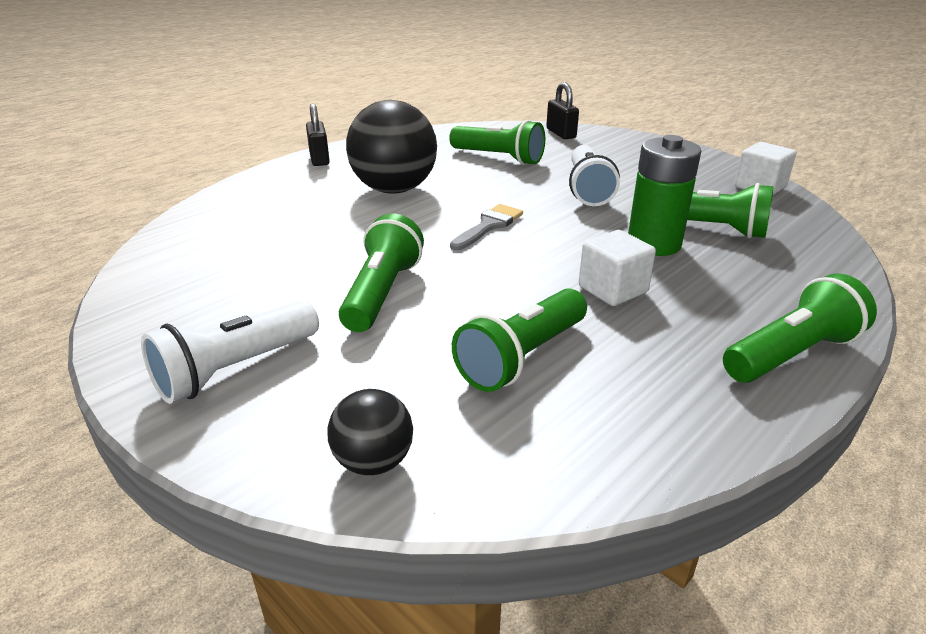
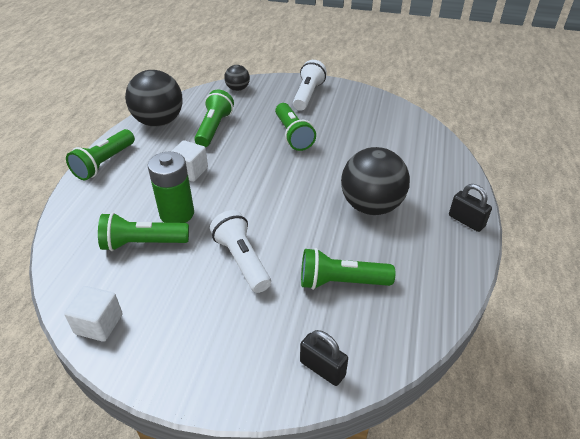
camera: 150 degrees right, 10 degrees up
grey brush [450,204,523,250] -> none
none -> black ball [125,70,183,127]

